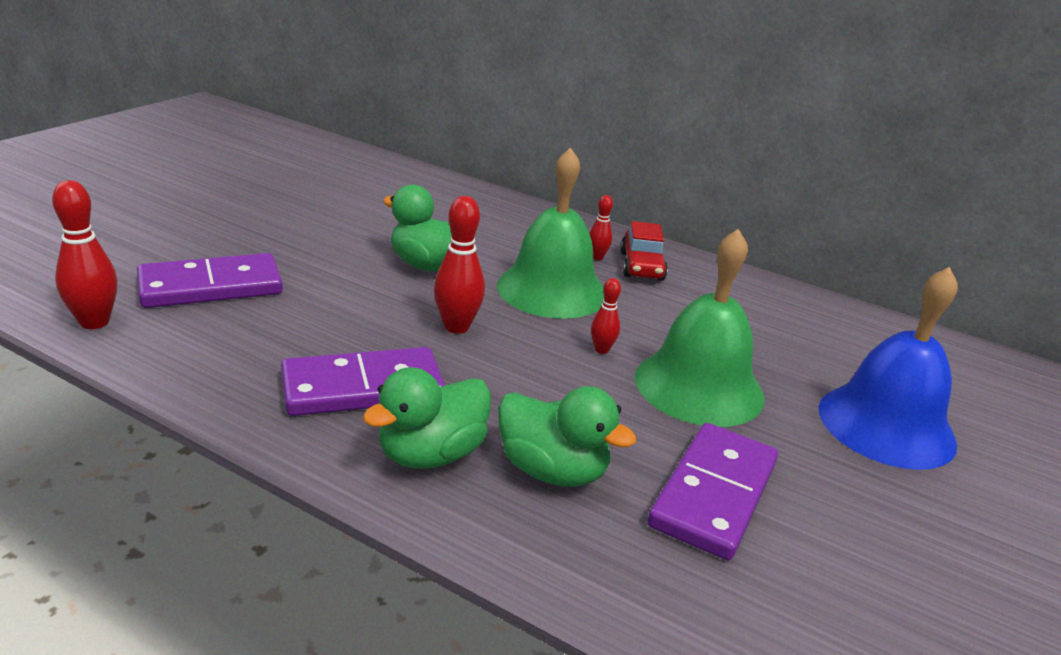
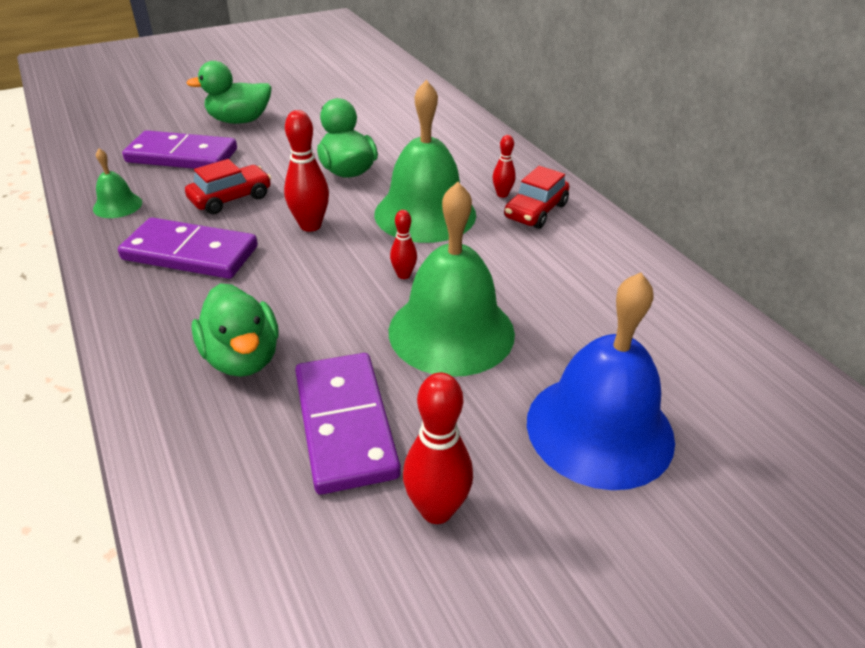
camera: 35 degrees right, 10 degrees up
red bowling pin [52,180,117,329] -> red bowling pin moved to [403,373,473,524]
green duck [363,367,491,469] -> green duck moved to [186,61,272,124]
purple domino [647,423,778,560] -> purple domino turned 75 degrees counterclockwise [295,353,401,495]
none -> green bell [93,149,142,218]
none -> red car [185,159,271,214]

